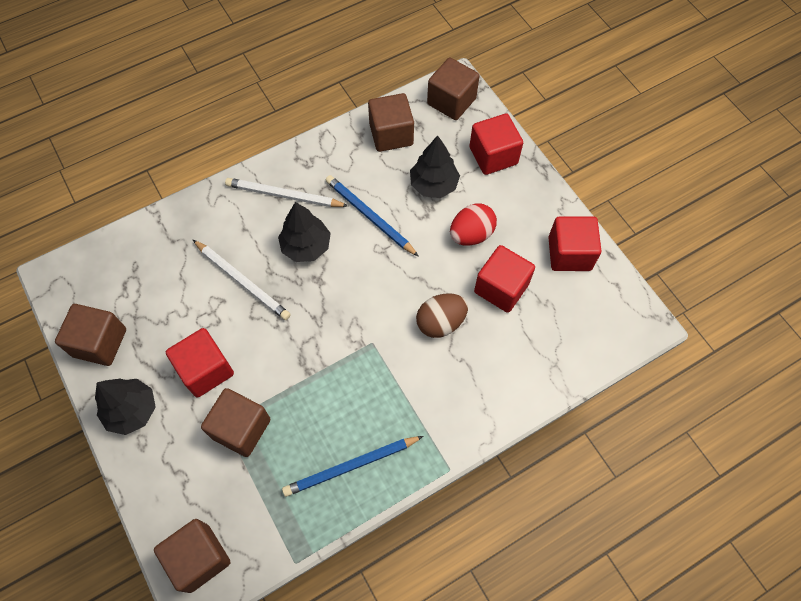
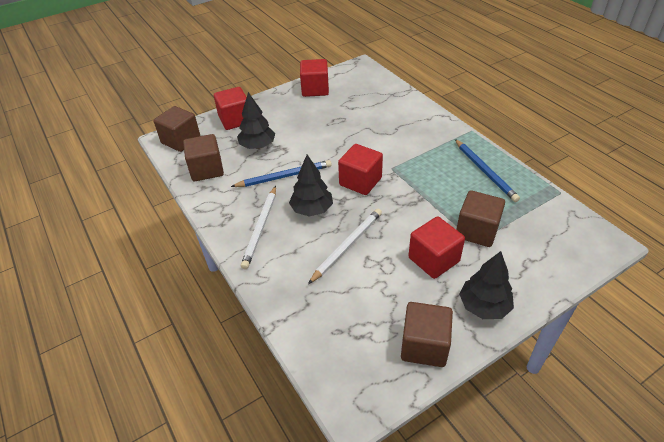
camera: 90 degrees left, 20 degrees down
brown cube [154,519,230,593] -> none
blue pencil [326,175,419,257] -> blue pencil turned 150 degrees counterclockwise [231,160,332,187]
brown egg [416,293,468,338] -> none
red egg [450,203,497,246] -> none
red cube [474,245,535,313] -> red cube moved to [338,144,383,195]

